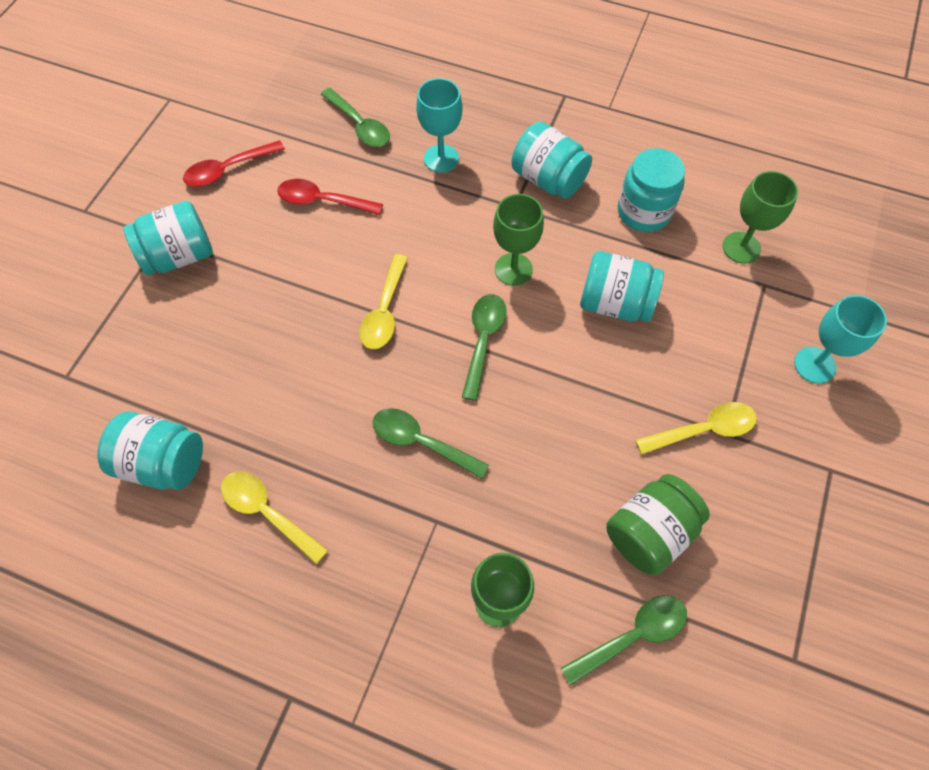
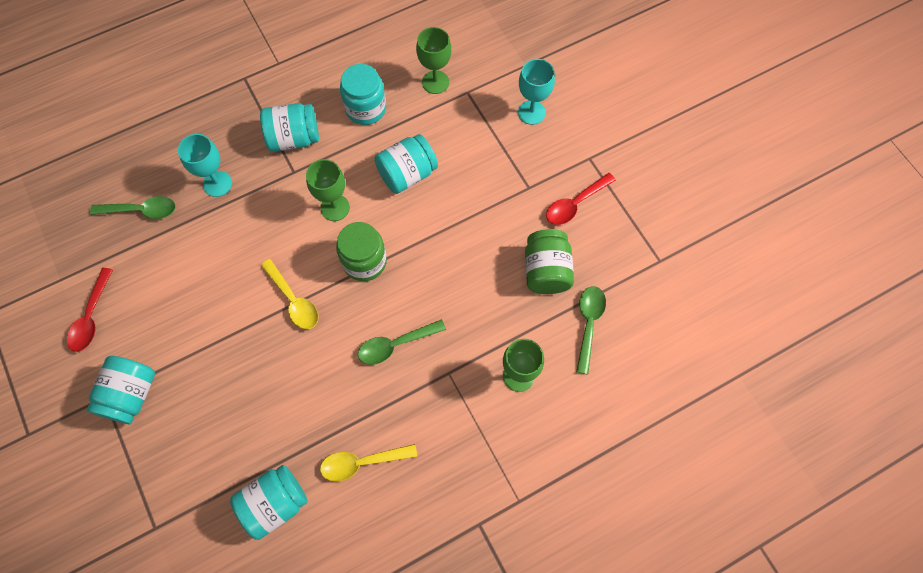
camera: 50 degrees left, 5 degrees up
red spoon [277,179,383,215] -> red spoon moved to [546,173,616,225]
green spoon [461,294,507,401] -> green jar [336,222,387,281]
yellow spoon [635,402,757,455] -> none

